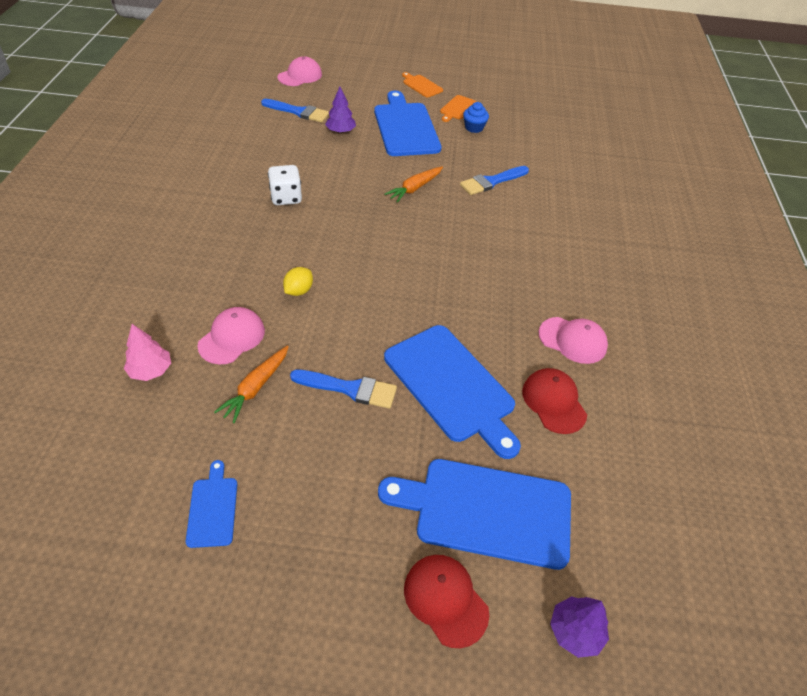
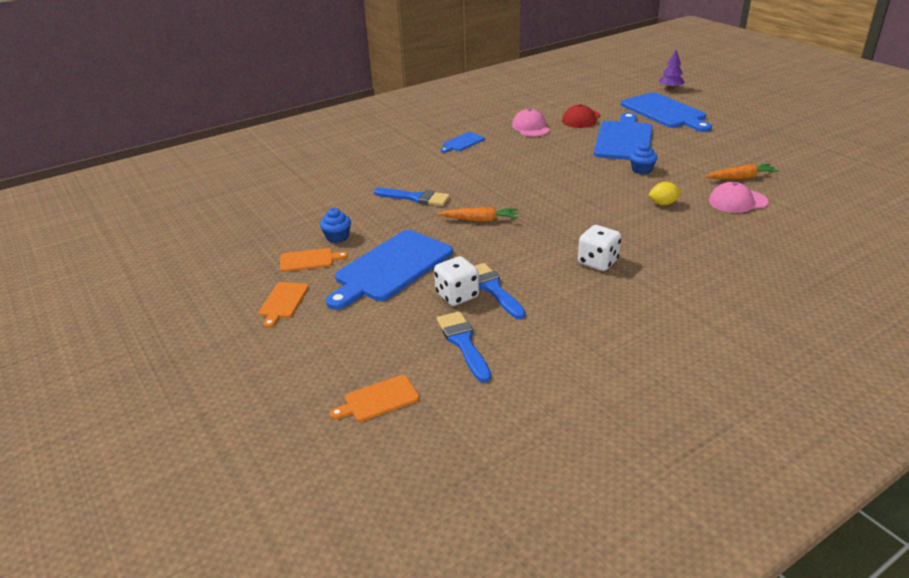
camera: 125 degrees left, 15 degrees down
pink tree [124,324,171,381] -> none
blue cutting board [186,460,237,548] -> blue cutting board moved to [440,132,485,153]
pink cap [278,56,322,86] -> orange cutting board [330,375,419,422]
blue brush [290,370,397,409] -> blue brush moved to [475,263,526,319]
purple tree [325,87,356,134] -> white dice [434,256,479,306]
red cap [404,555,489,648] -> none
none -> blue cupcake [630,143,658,174]

